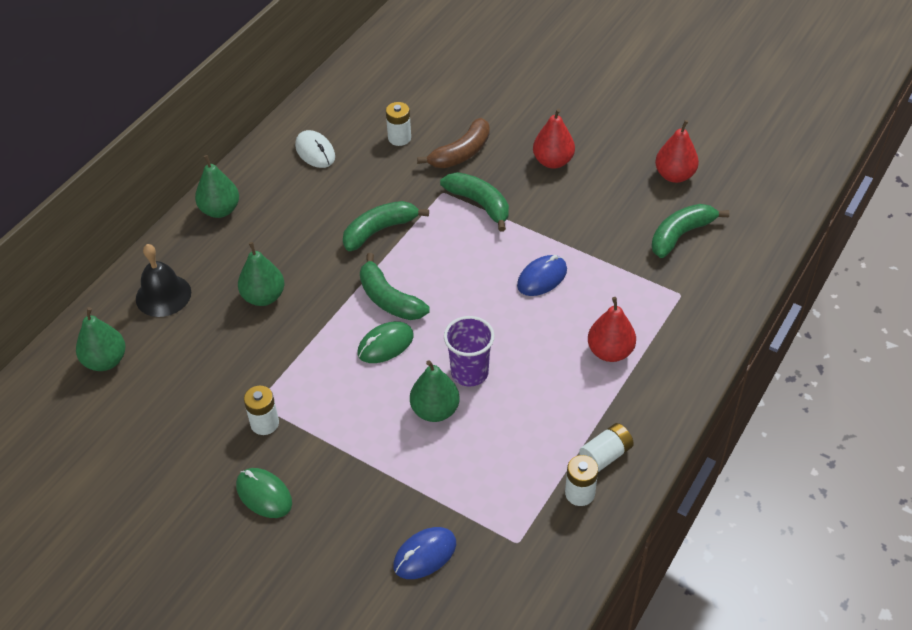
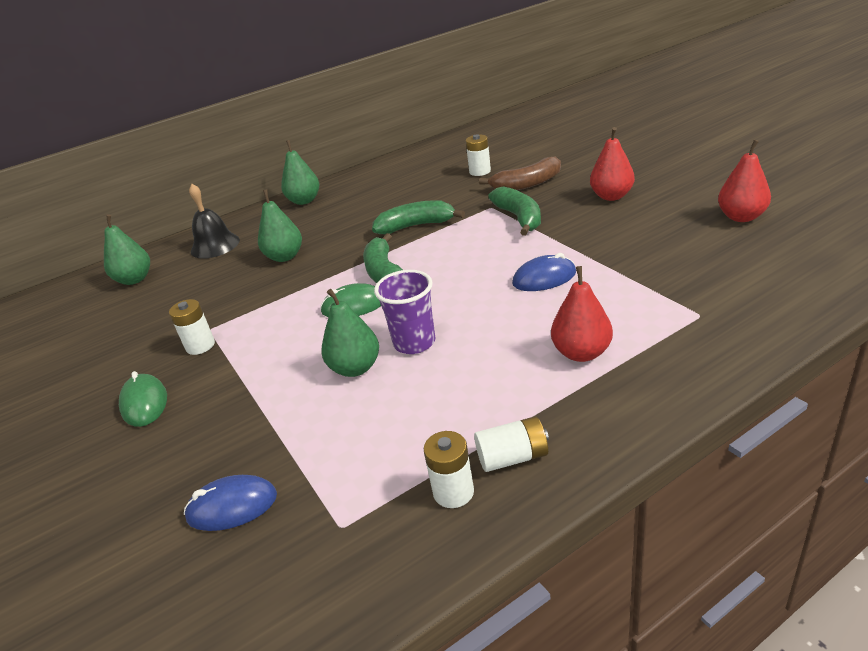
camera: 30 degrees right, 15 degrees down
white mouse [295,130,335,168] -> none
green banana [651,204,729,258] -> none

